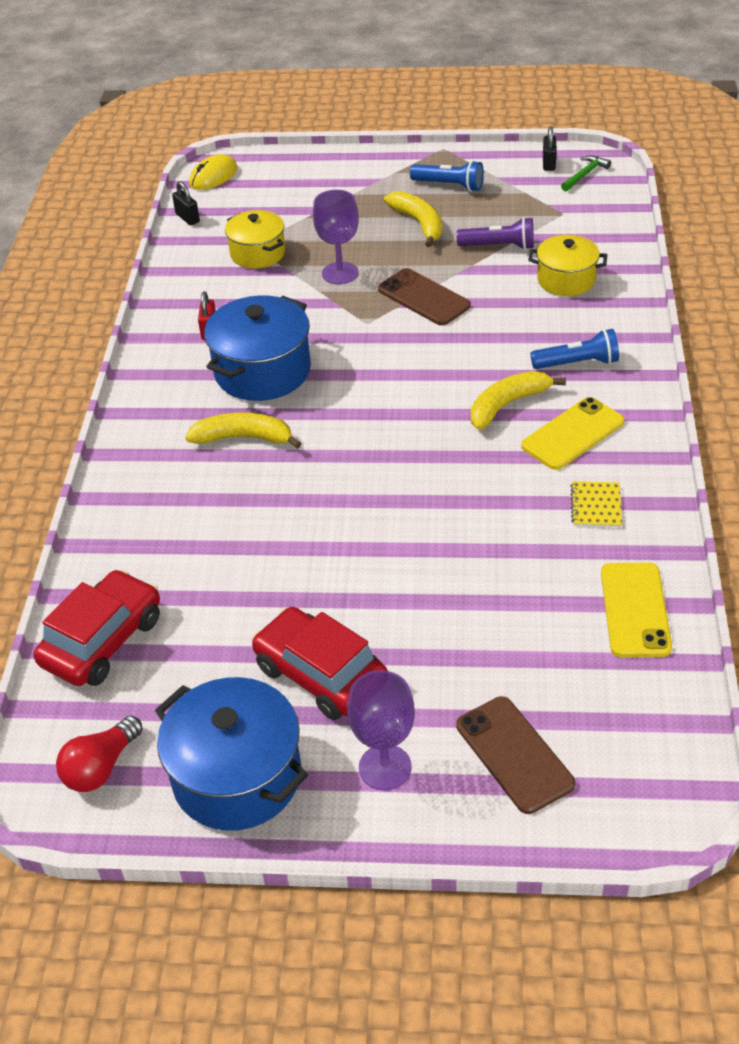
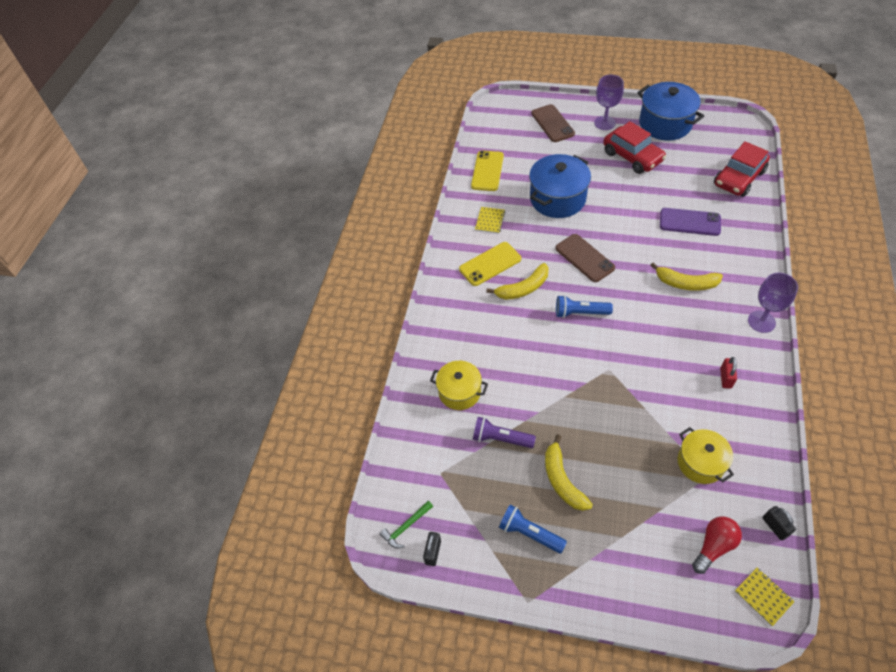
camera: 170 degrees left, 10 degrees up
red light bulb [56,716,143,792] -> red light bulb moved to [692,517,742,574]
yellow mouse [189,154,238,190] -> yellow notebook [735,568,795,626]
blue pot [204,296,311,401] -> blue pot moved to [529,154,591,218]
purple goblet [313,190,359,284] -> purple goblet moved to [748,273,798,333]
brown phone [378,268,471,325] -> brown phone moved to [556,234,615,282]
blue flashlight [531,329,619,369] -> blue flashlight moved to [556,295,613,318]
none -> purple phone [660,208,721,236]

